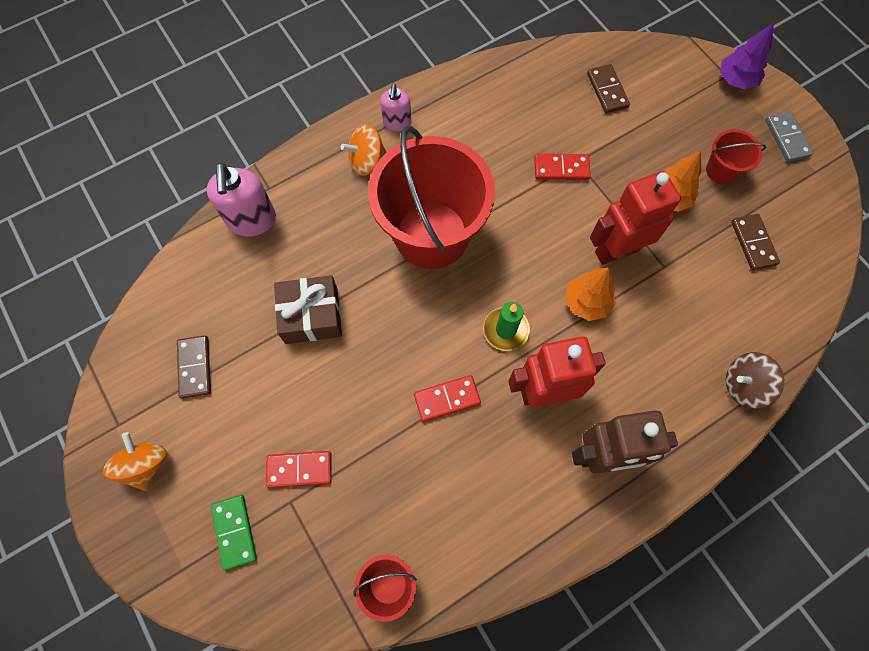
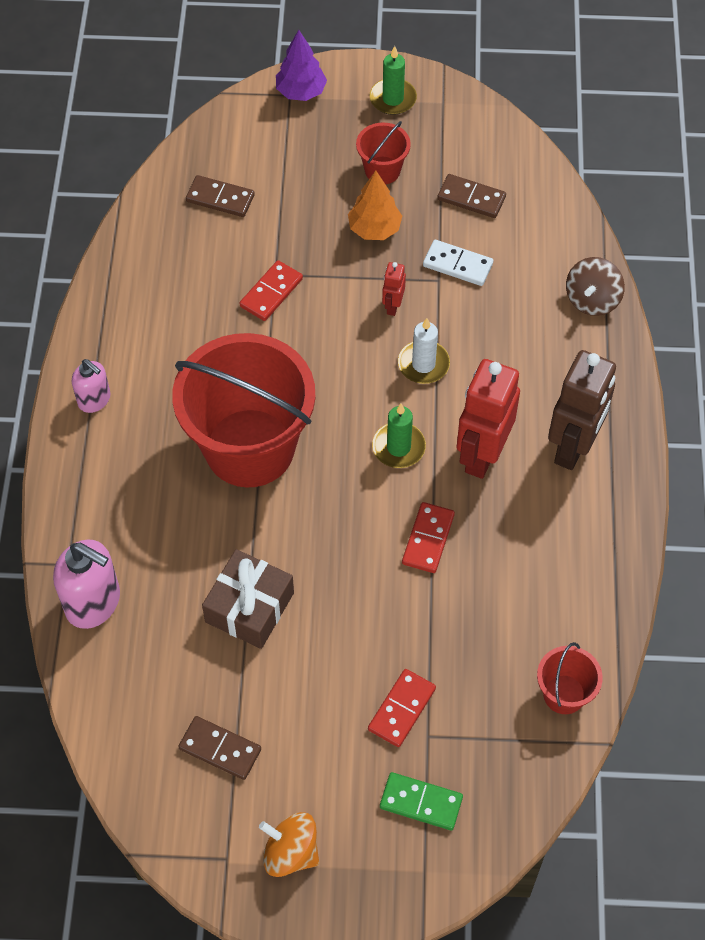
camera: 55 degrees left, 10 degrees down
orange spinning top [341,124,387,176] -> none
orange tree [565,268,616,321] -> white candle [398,318,450,384]
red robot [590,171,681,265] -> red robot [382,262,406,316], size x0.46
grey domino [765,111,813,162] -> green candle [369,46,417,115]
none -> white domino [423,240,493,286]

